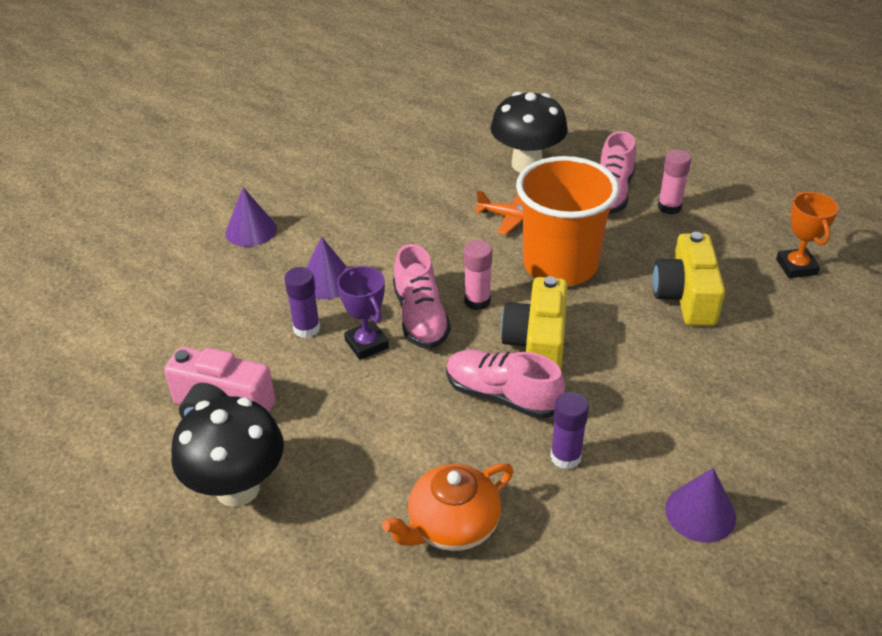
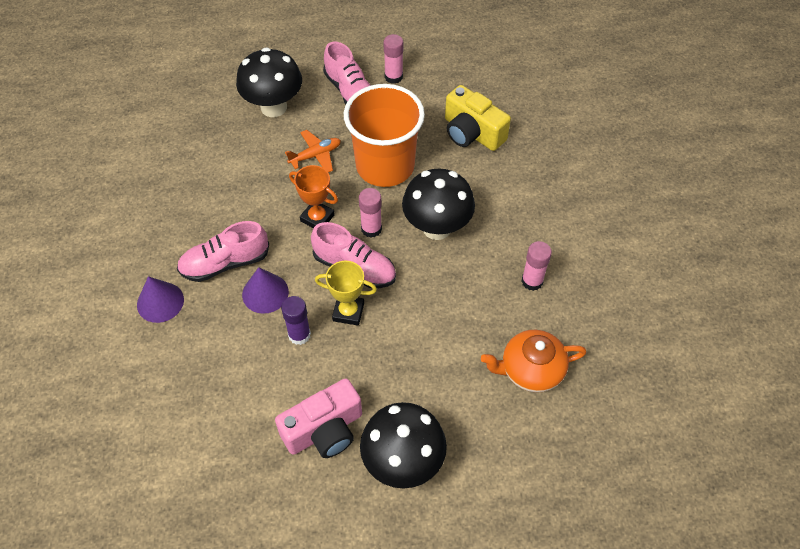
camera: 50 degrees left, 15 degrees up
purple trophy [337,266,389,360] -> yellow trophy [315,261,377,326]
orange teapot [382,463,513,551] -> orange teapot turned 75 degrees clockwise [481,330,587,392]
pink shoe [446,350,565,419] -> pink shoe moved to [177,221,269,282]
yellow camera [501,276,568,370] -> black mushroom [402,168,475,240]
purple glue stick [550,392,589,469] -> pink glue stick [521,241,552,291]
purple cone [665,468,736,543] -> none
orange trophy [776,192,839,278] -> orange trophy moved to [289,165,338,228]

